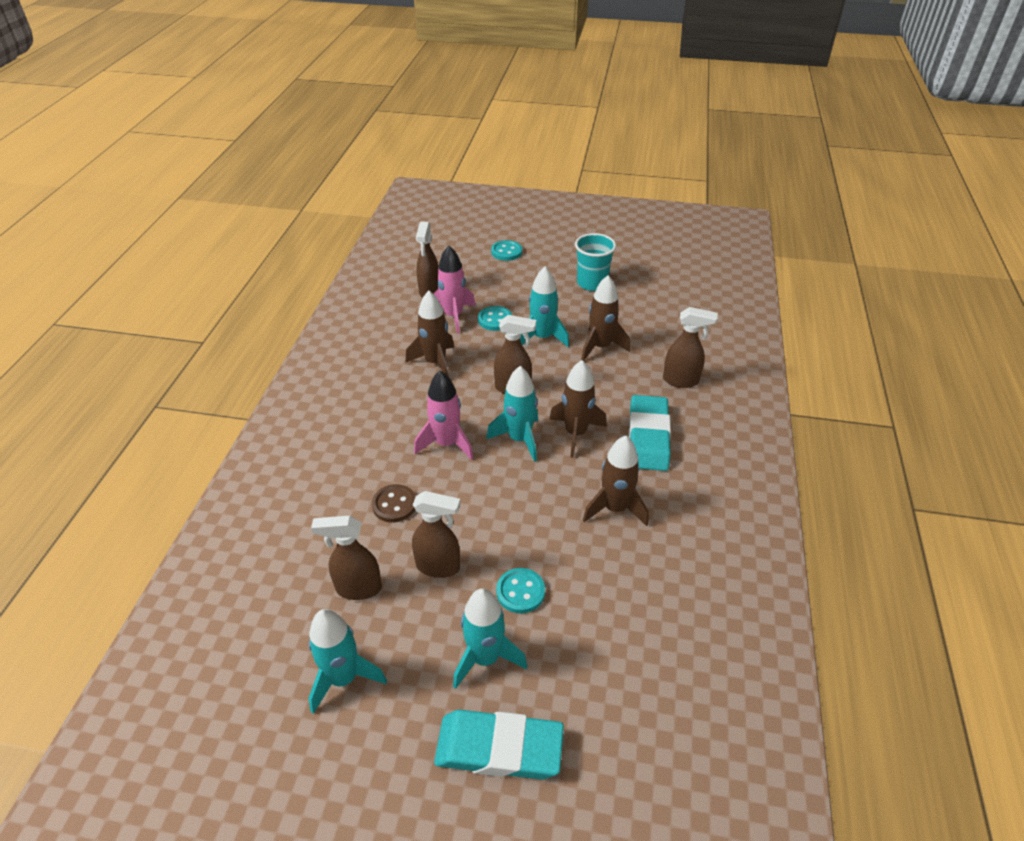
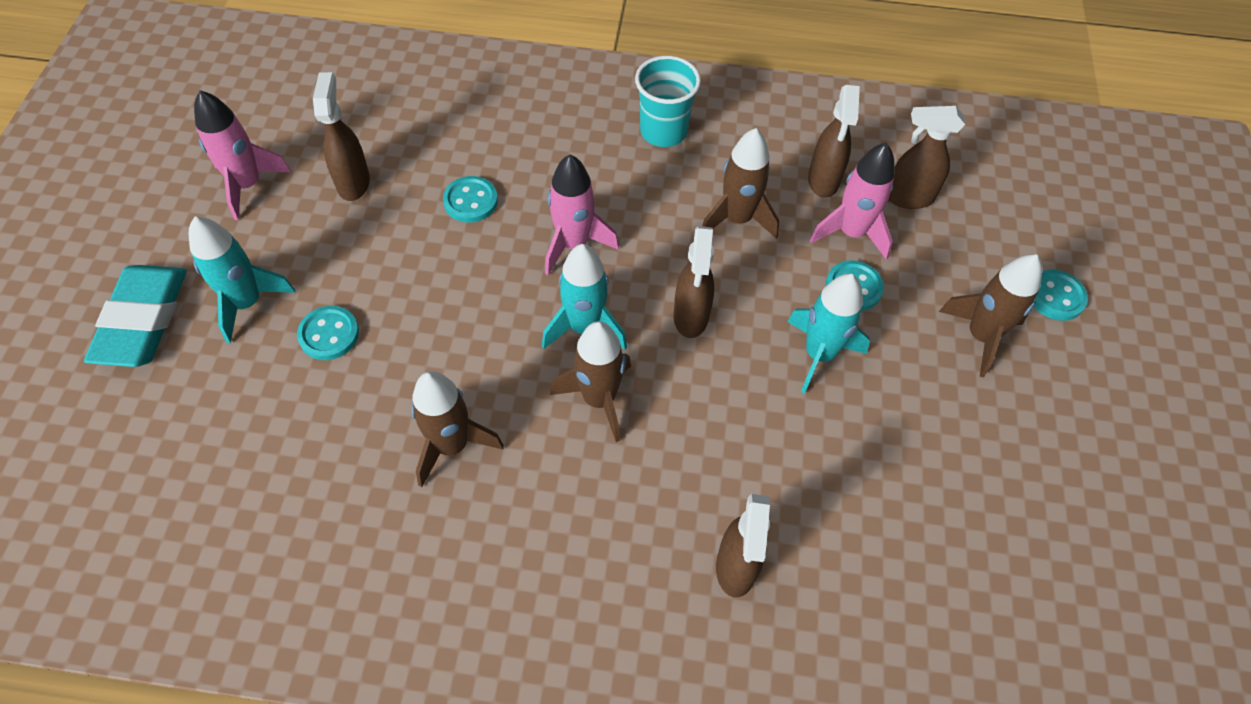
camera: 85 degrees right, 15 degrees up
turquoise rocket [308,609,387,714] -> pink rocket [194,90,291,220]
brown button [372,484,416,523] -> turquoise button [443,176,498,223]
brown spray bottle [412,491,460,578] -> brown spray bottle moved to [808,85,860,198]
turquoise cup [575,233,616,291] -> turquoise cup moved to [635,56,701,147]
brown rocket [581,275,630,361] -> brown rocket moved to [939,254,1043,377]
turquoise eraser [629,395,671,471] -> none

